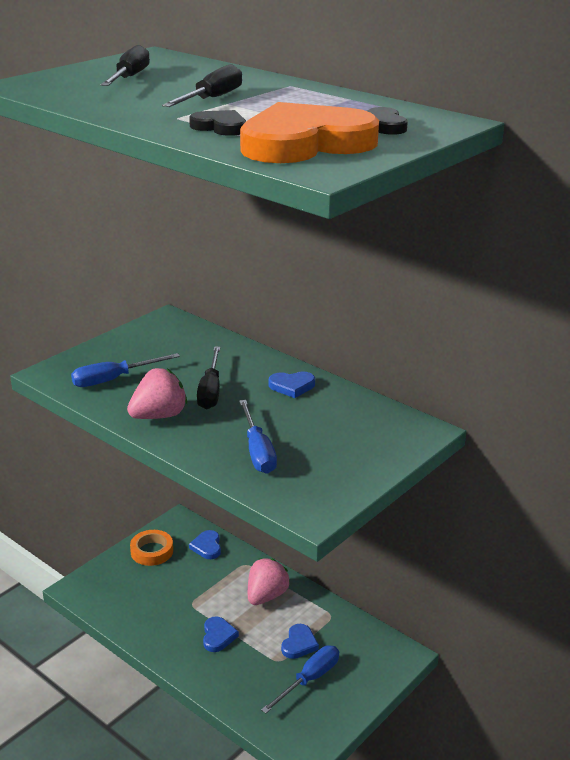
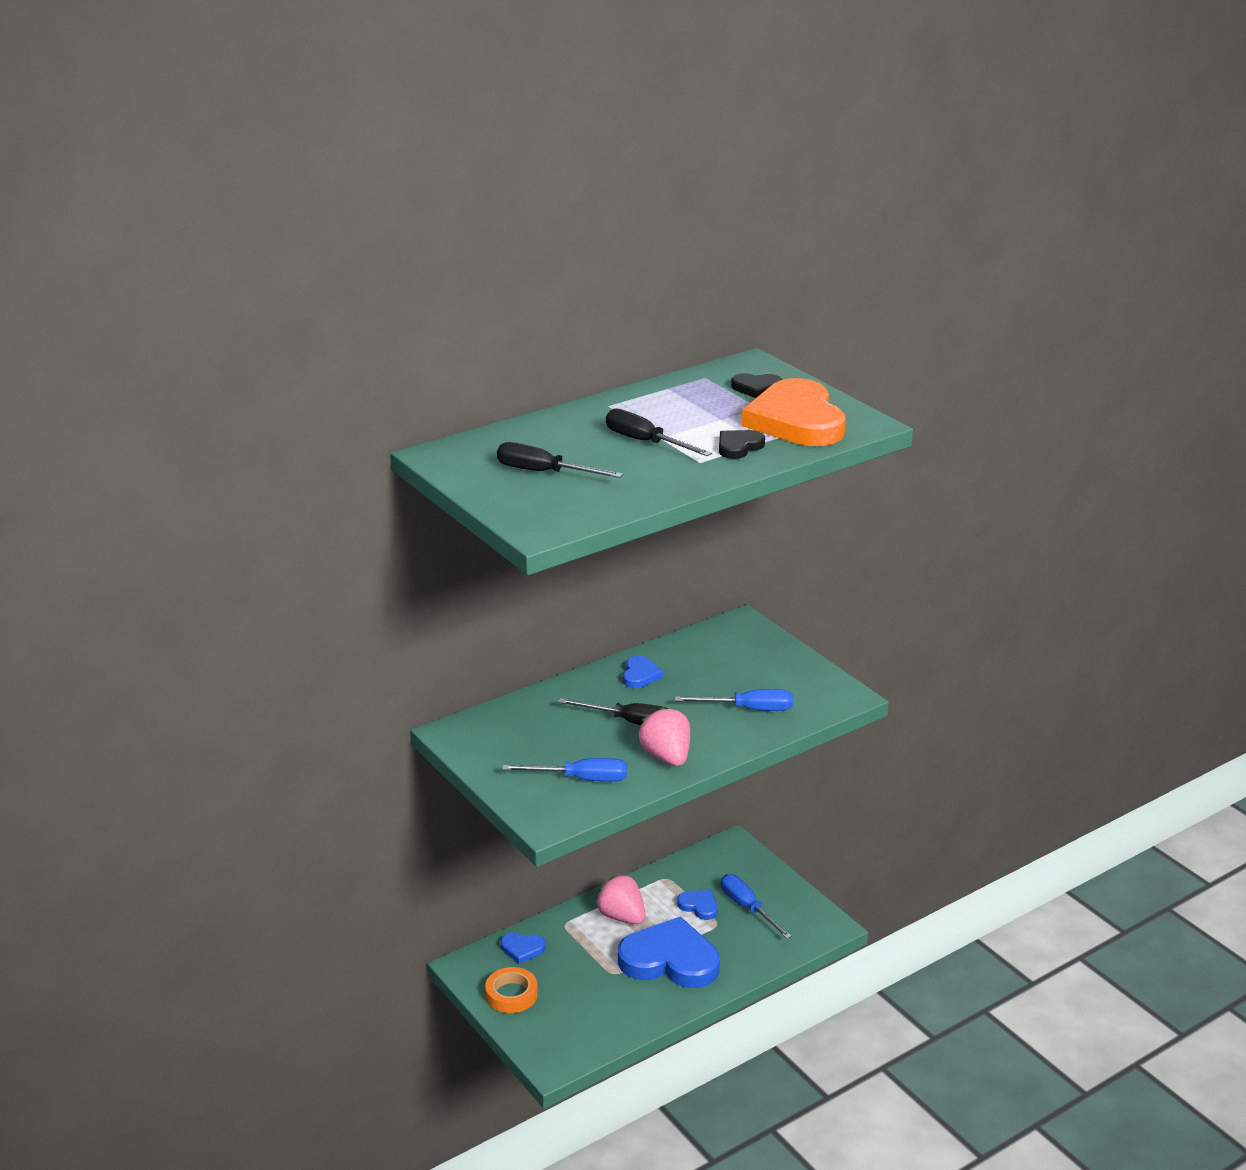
camera: 75 degrees left, 0 degrees up
blue screwdriver [71,353,180,387] -> blue screwdriver turned 75 degrees counterclockwise [502,758,627,782]
blue heart [203,616,239,652] -> blue heart [618,916,720,988], size x2.24

